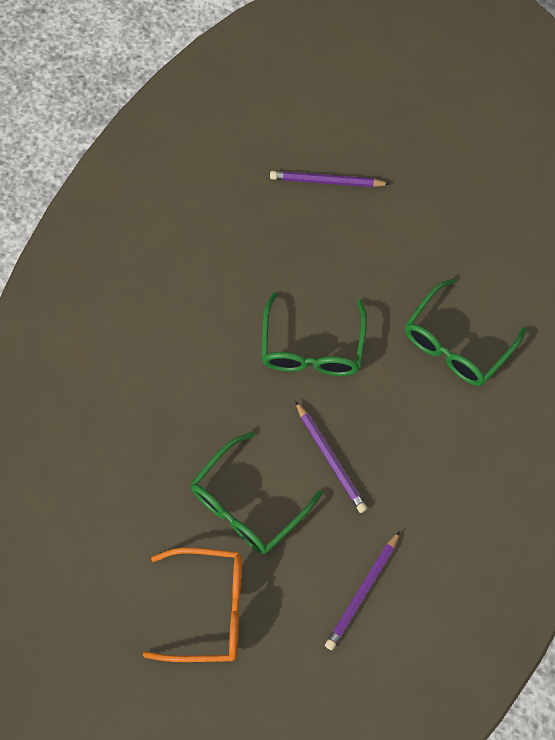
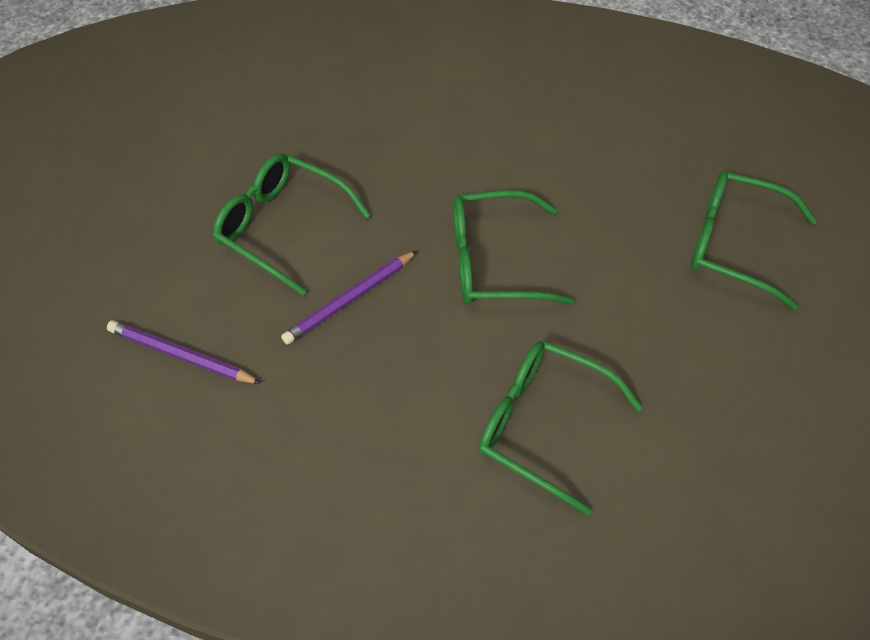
camera: 80 degrees right, 10 degrees down
orange glasses [143,547,242,662] -> none
purple pencil [270,171,390,187] -> green glasses [691,171,817,310]

